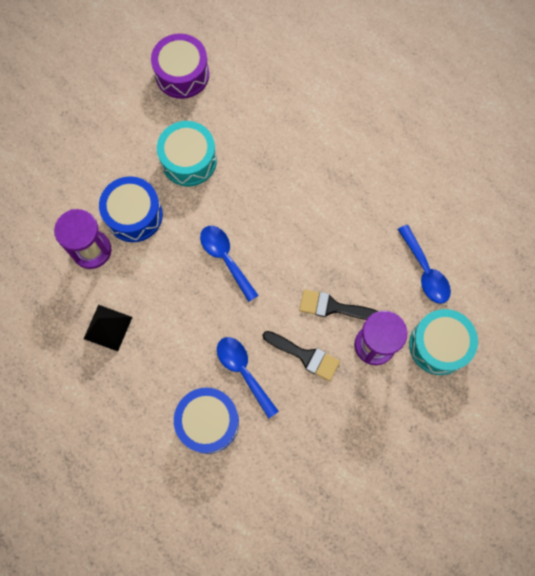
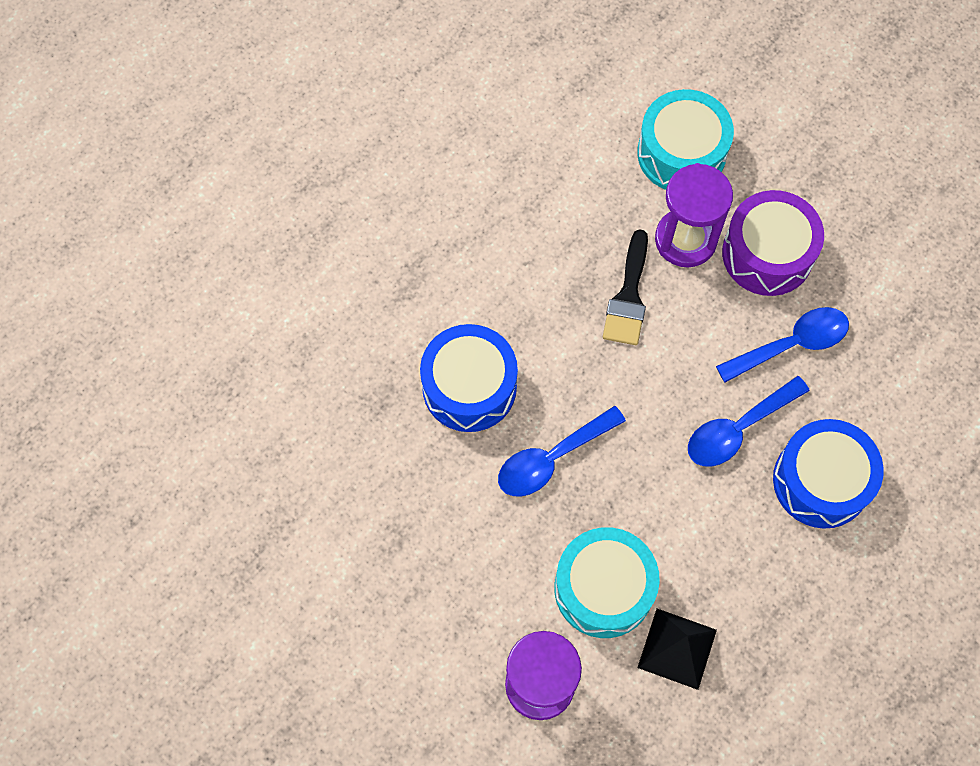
camera: 90 degrees left, 5 degrees down
blue drum [99,176,163,242] -> blue drum moved to [420,324,518,432]
purple drum [151,33,209,99] -> purple drum moved to [722,190,824,296]
turquoise drum [157,121,217,186] -> turquoise drum moved to [554,527,660,638]
black brush [263,331,340,381] -> none
blue spoon [398,225,451,304] -> blue spoon moved to [716,307,849,382]

